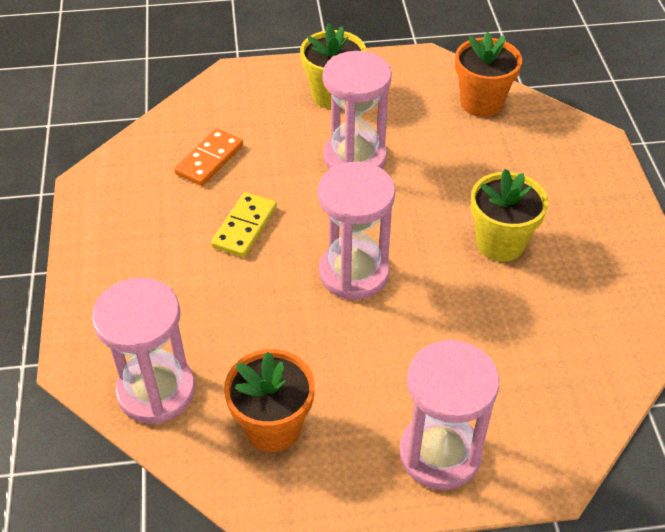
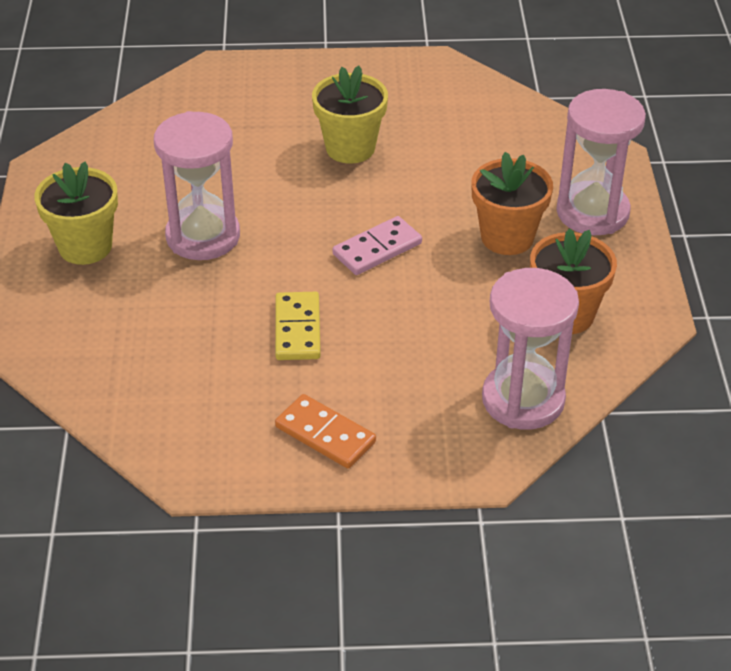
camera: 85 degrees left, 5 degrees down
orange domino [174,128,243,186] -> orange domino moved to [275,394,376,469]
yellow domino [211,192,277,257] -> yellow domino turned 60 degrees clockwise [275,292,321,360]
pink hourglass [318,162,395,300] -> pink domino [333,216,422,275]
orange flower pot [455,32,522,117] -> orange flower pot moved to [471,152,553,255]

